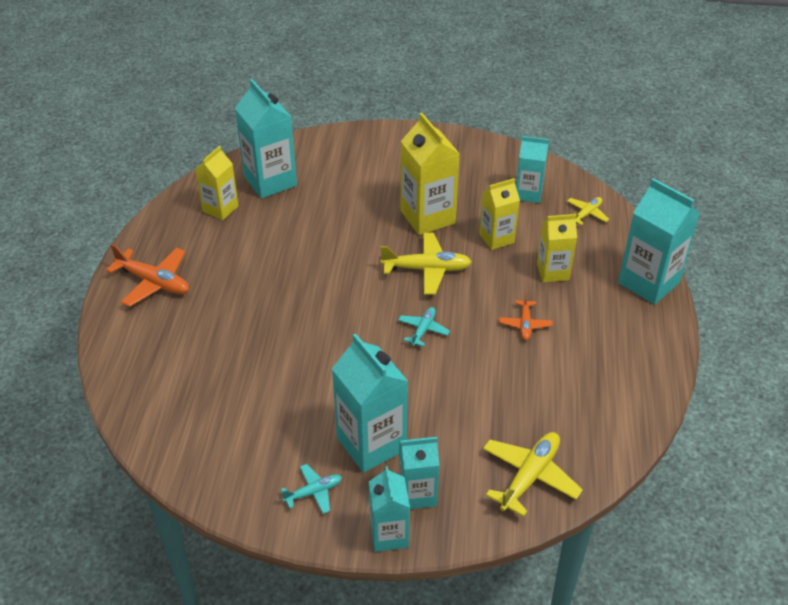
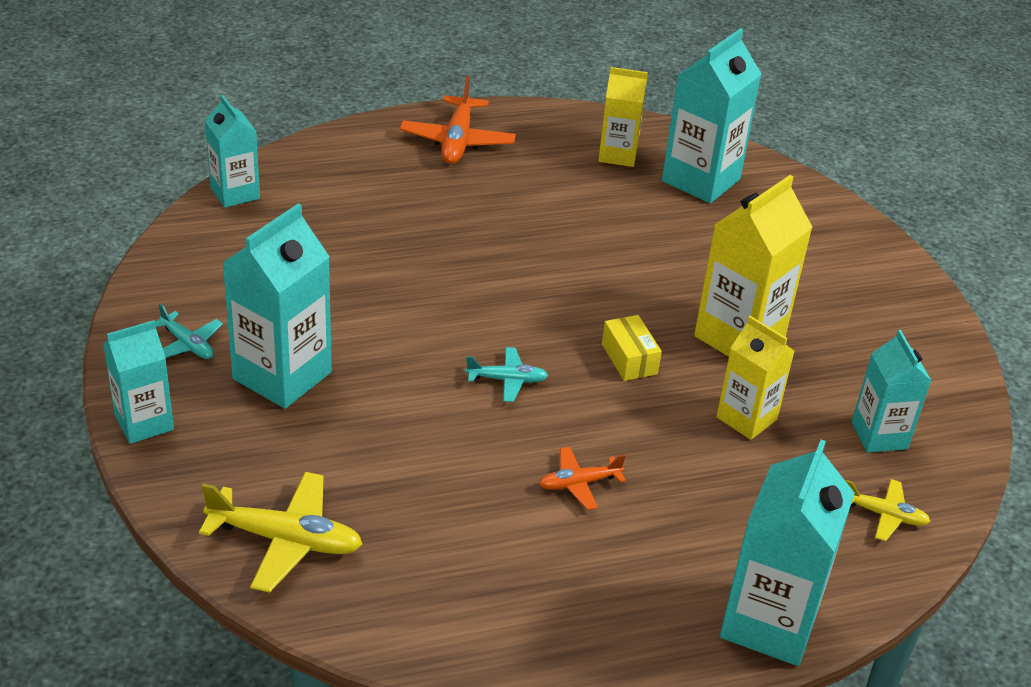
camera: 65 degrees right, 5 degrees down
yellow plane [380,233,472,295] -> yellow box [602,315,662,381]
turquoise carton [399,437,440,509] -> turquoise carton moved to [204,95,260,208]
yellow carton [537,214,577,282] -> none

